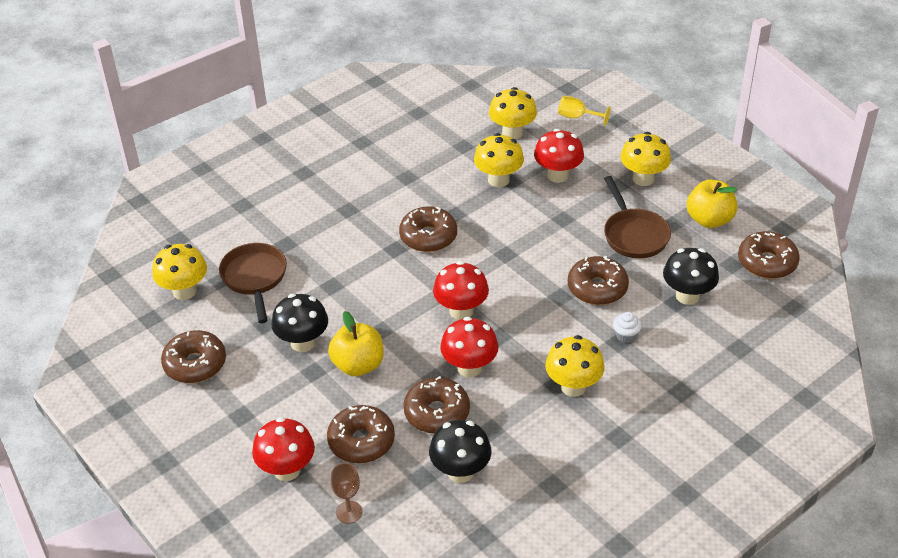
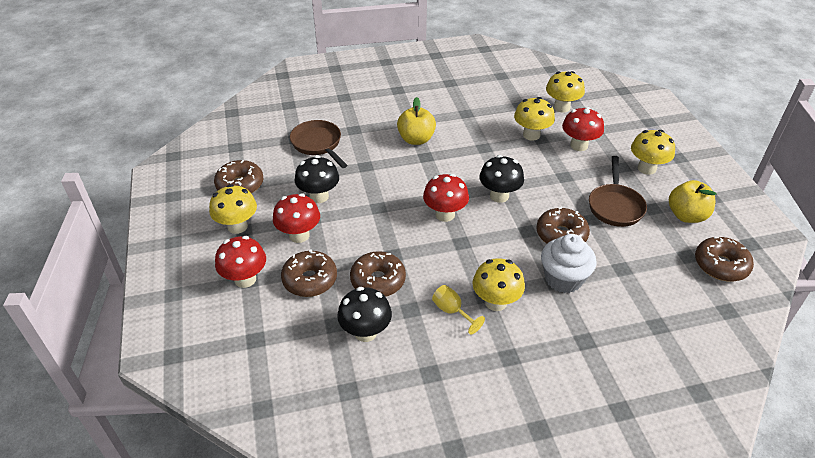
camera: 25 degrees right, 0 degrees up
yellow mushroom [152,244,207,300] -> yellow mushroom moved to [209,184,257,234]
brown pan [219,243,287,323] -> brown pan turned 45 degrees counterclockwise [290,120,348,168]
yellow apple [328,311,384,376] -> yellow apple moved to [397,97,436,145]
brown goblet [331,463,363,524] -> none
brown donut [399,206,457,252] -> none
red mushroom [440,317,499,377] -> red mushroom moved to [273,193,320,243]
yellow goblet [558,96,611,126] -> yellow goblet moved to [432,285,485,334]
white cupcake [613,312,642,343] -> white cupcake [541,234,597,293], size x2.13
black mushroom [663,248,719,305] -> black mushroom moved to [479,155,524,203]

